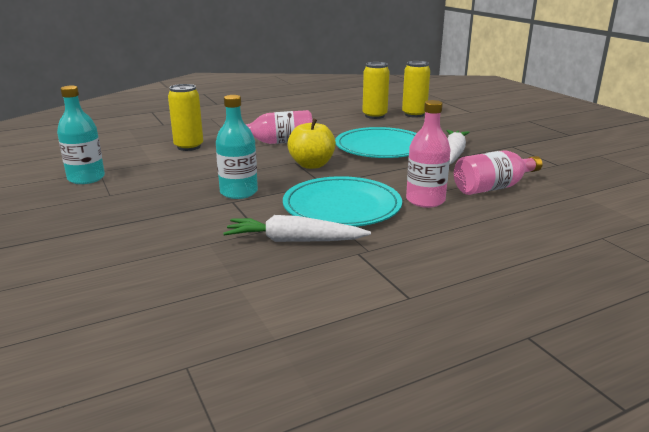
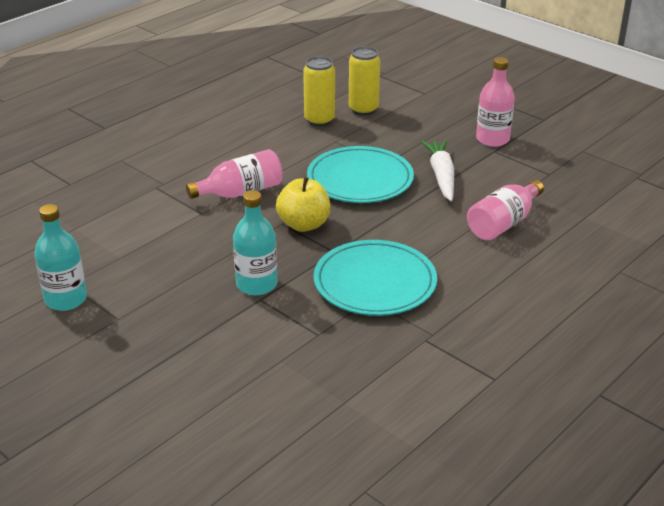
camera: 20 degrees left, 10 degrees up
yellow can [168,84,203,151] -> none
white carrot [223,215,371,242] -> none
pink bottle [406,100,450,208] -> pink bottle moved to [476,57,515,147]

